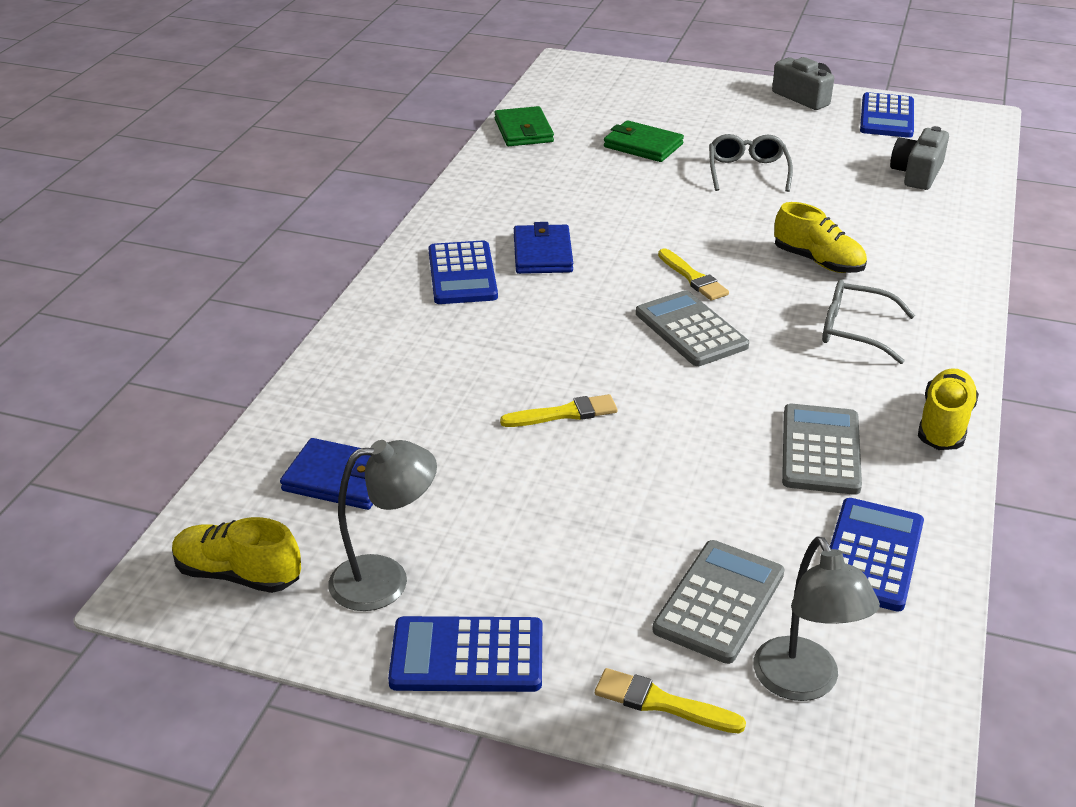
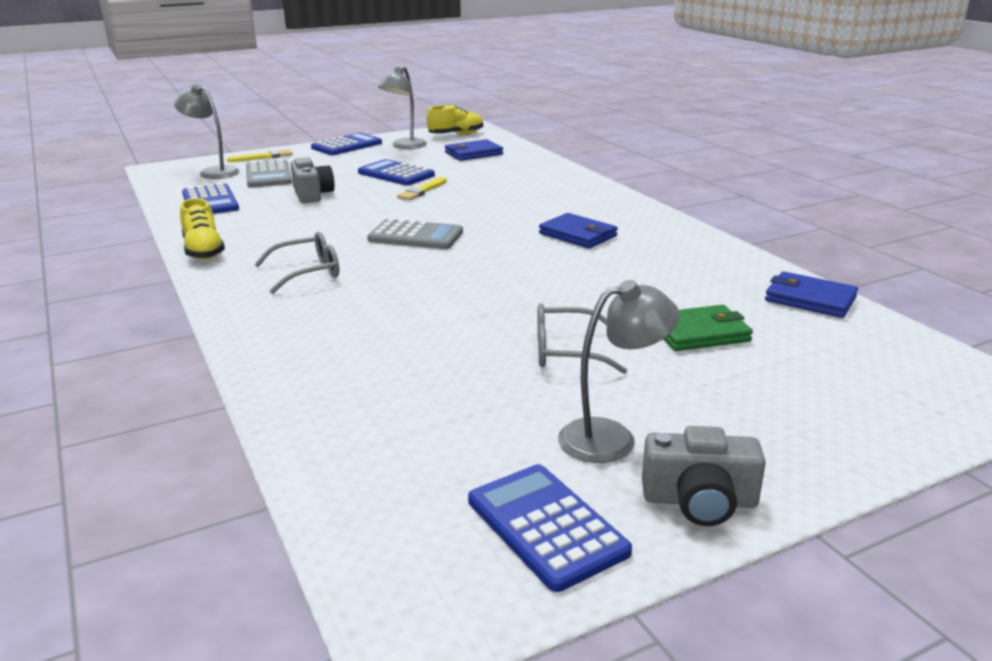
camera: 135 degrees right, 10 degrees down
blue calculator [428,240,498,304] -> blue calculator moved to [358,159,435,185]
green wallet [494,106,554,146] -> blue wallet [765,272,858,318]
yellow brush [658,248,729,301] -> none
grey glasses [709,134,793,192] -> grey glasses turned 135 degrees clockwise [537,304,627,374]
yellow shoe [774,202,867,273] -> none
grey calculator [782,404,862,495] -> none
grey camera [890,126,949,190] -> grey camera moved to [290,157,335,203]
none -> grey lamp [558,280,680,463]

